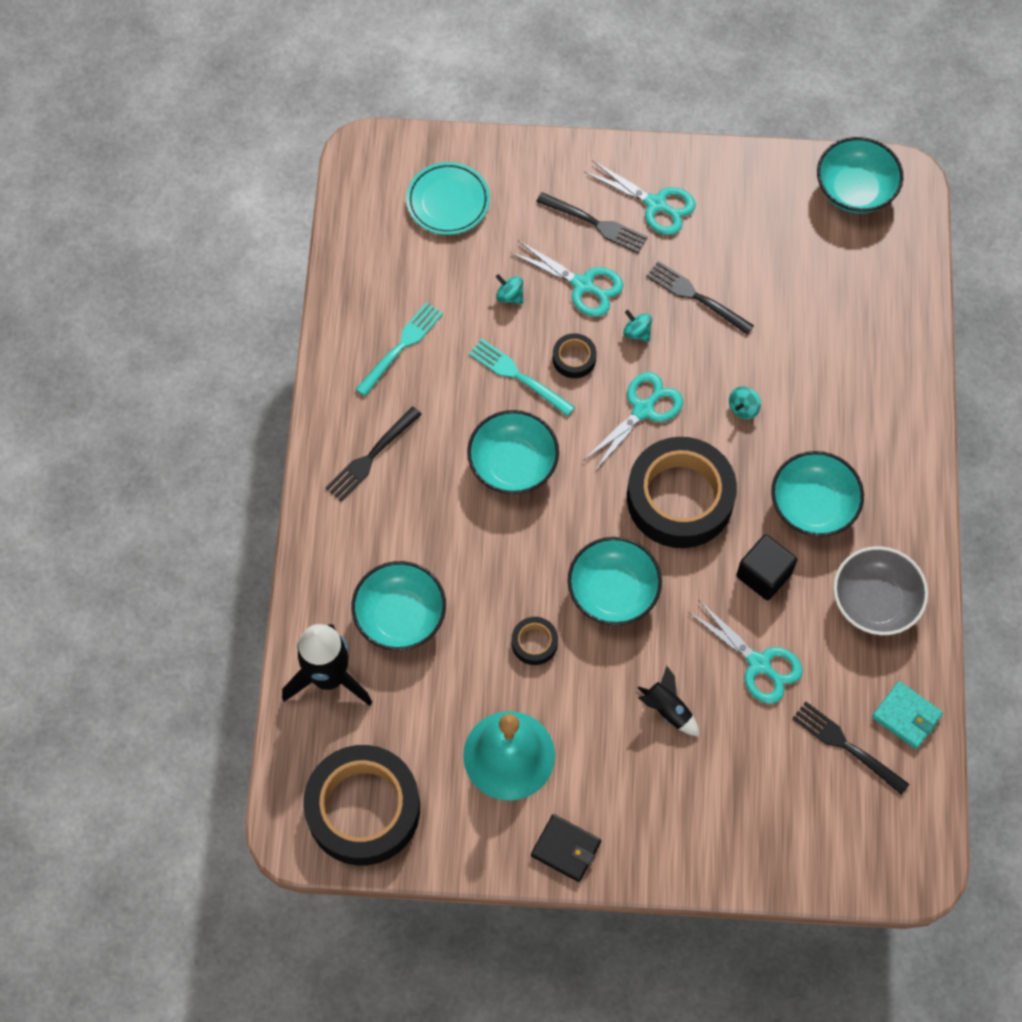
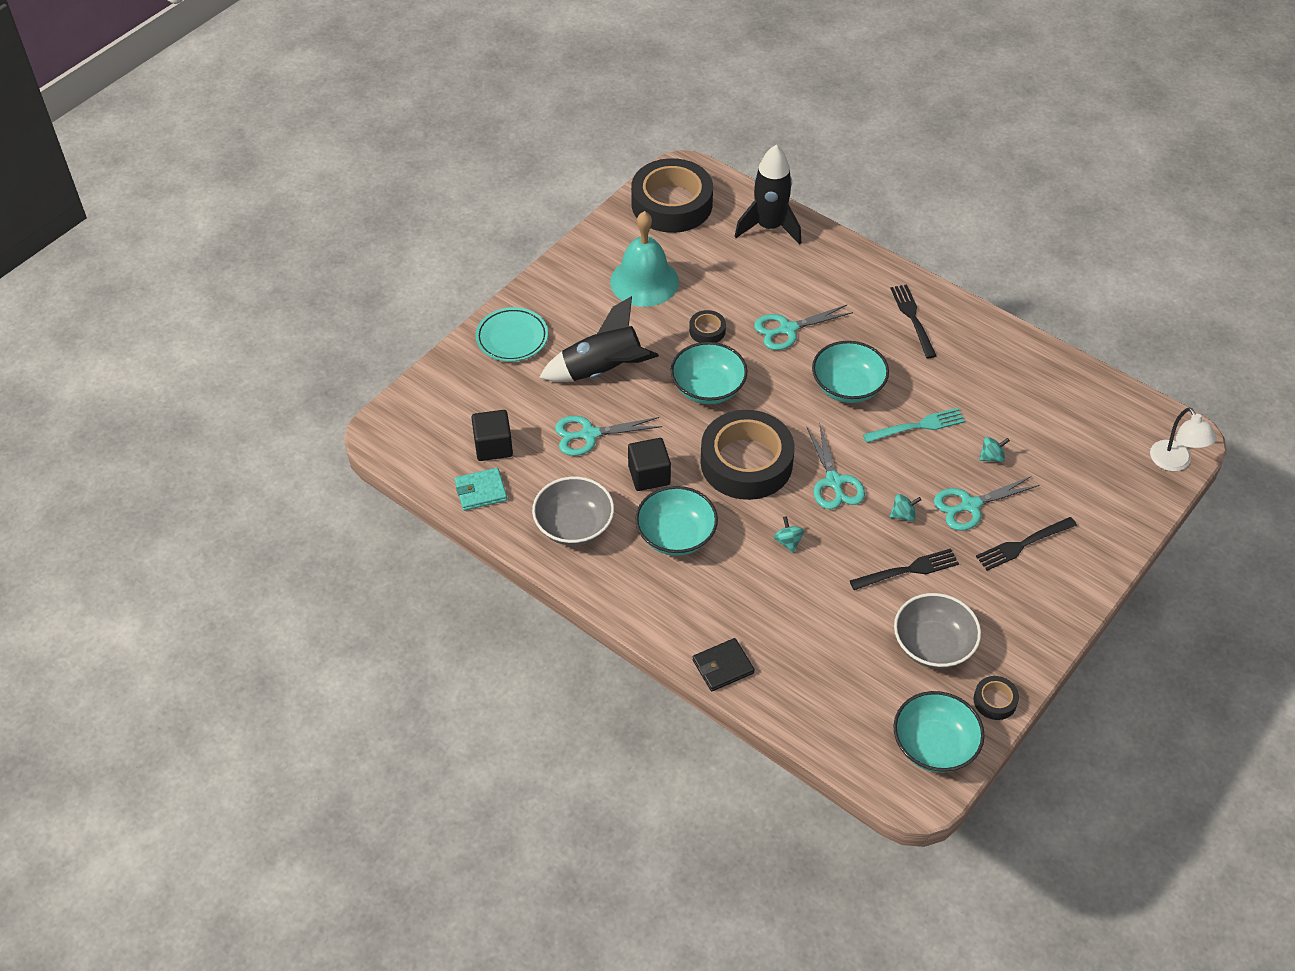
camera: 125 degrees right, 15 degrees down
turquoise bowl [351,561,446,651] -> none
turquoise fork [355,302,443,396] -> none
turquoise plate [406,162,490,235] -> turquoise plate moved to [476,307,548,362]
black wallet [531,814,601,882] -> black wallet moved to [692,638,755,691]
black tape [553,333,596,378] -> black tape moved to [973,676,1019,720]
turquoise scissors [584,160,696,235] -> turquoise scissors moved to [754,305,853,350]
black rocket [638,666,699,736] -> black rocket [539,296,659,382], size x1.97
black fork [792,701,910,795] -> black cube [471,410,513,461]
none -> grey bowl [894,593,981,669]
none -> white lamp [1150,407,1217,471]

